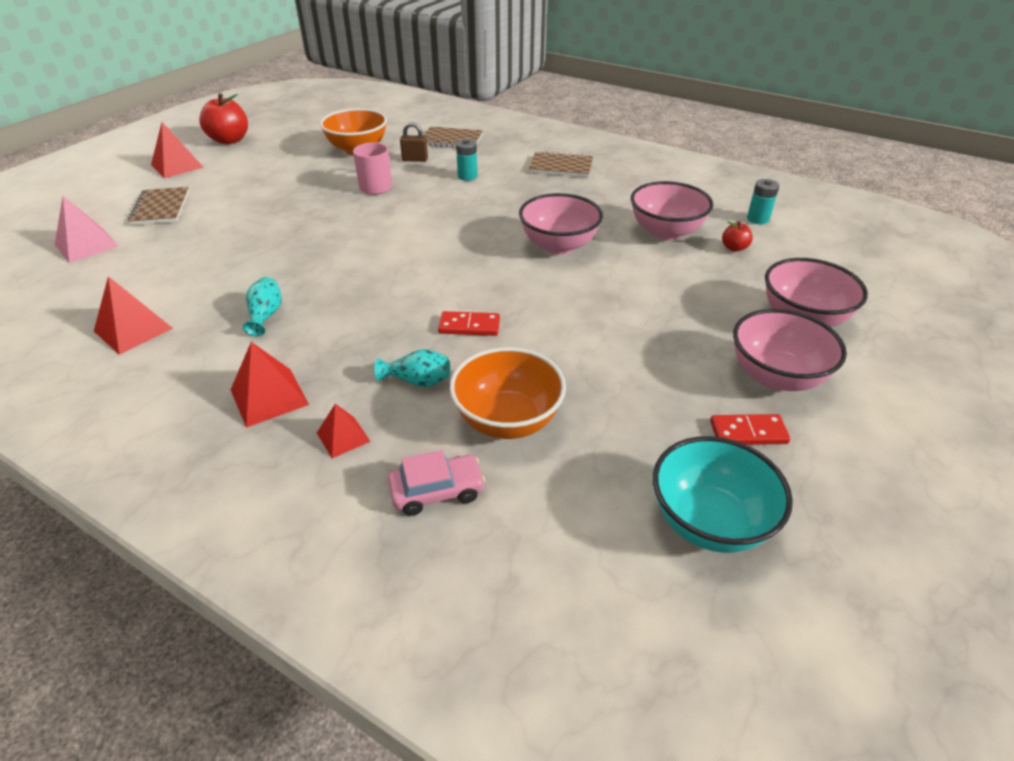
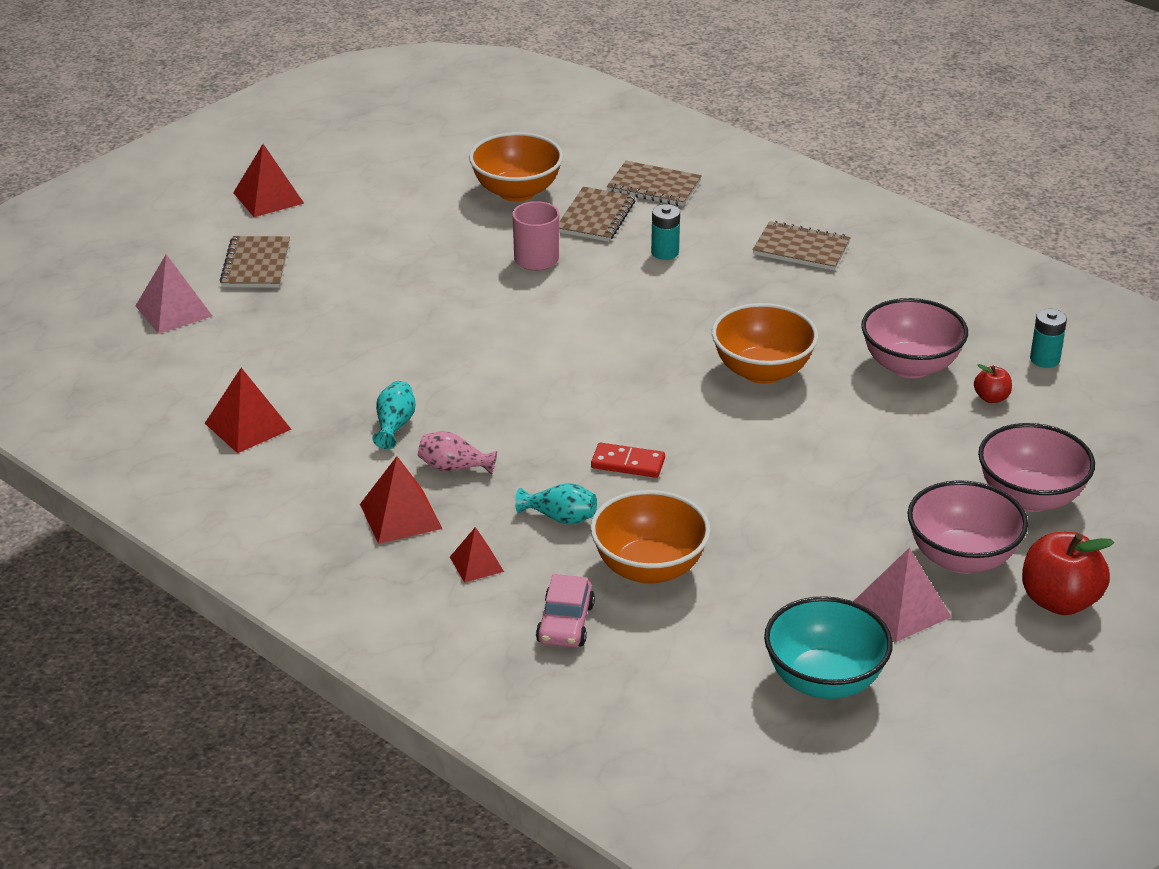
camera: 10 degrees right, 5 degrees down
red apple [199,93,248,144] -> red apple moved to [1022,532,1114,615]
pink car [388,450,485,516] -> pink car turned 105 degrees clockwise [536,574,595,647]
brown padlock [400,122,428,162] -> brown notebook [559,187,636,242]
pink bowl [519,193,603,255] -> orange bowl [712,303,818,384]
red domino [710,414,790,445] -> pink pyramid [853,547,951,642]
none -> pink vase [418,431,497,475]

